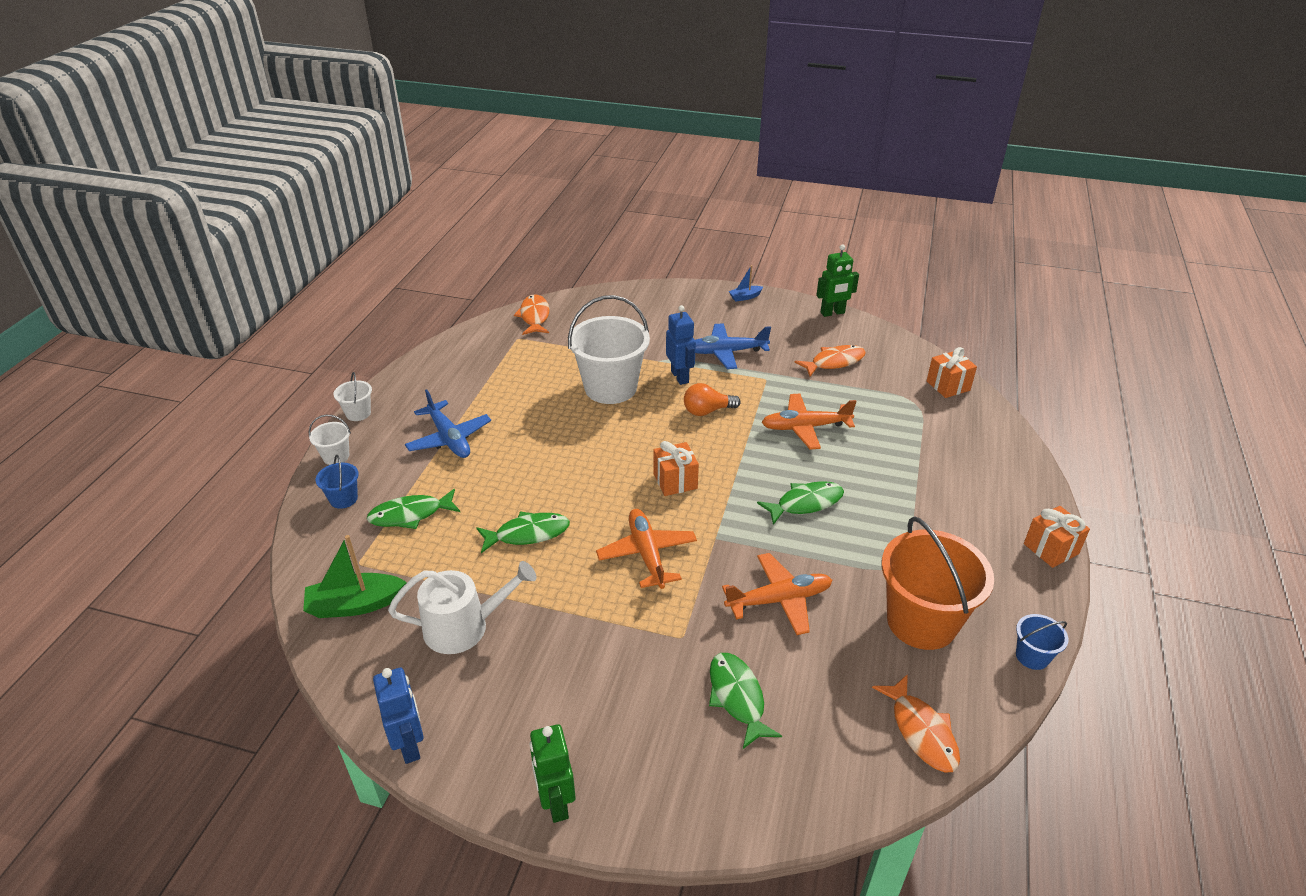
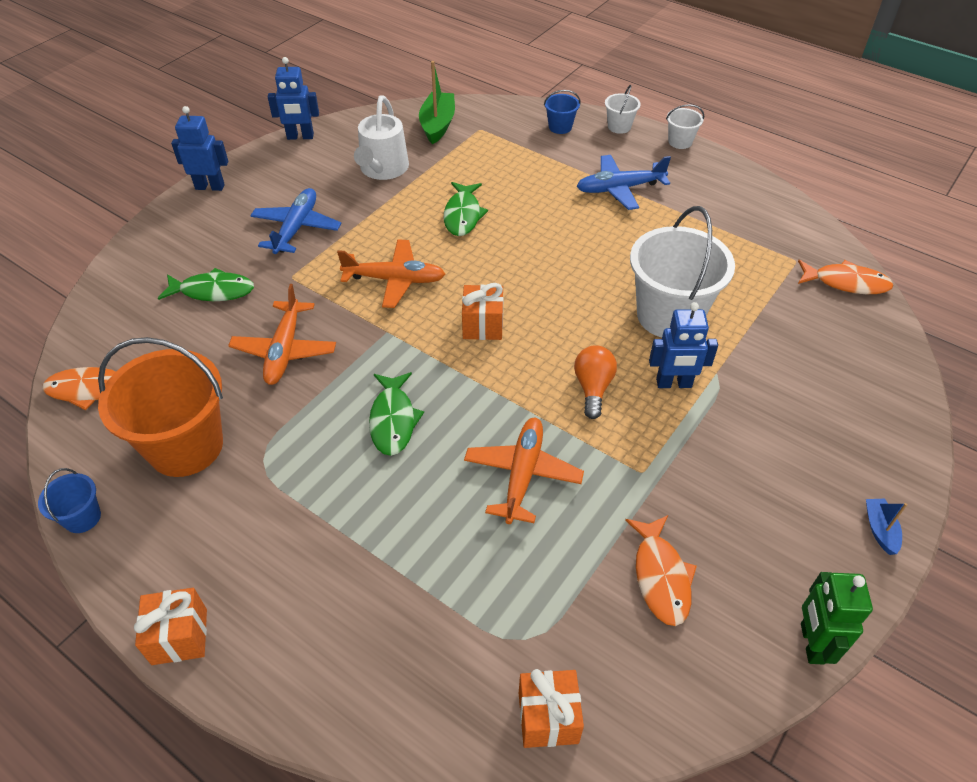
camera: 110 degrees right, 10 degrees up
green fish [366,489,460,529] -> none
green robot [530,724,576,823] -> blue robot [171,106,228,191]
blue plane [695,323,771,369] -> blue plane moved to [250,188,341,254]

